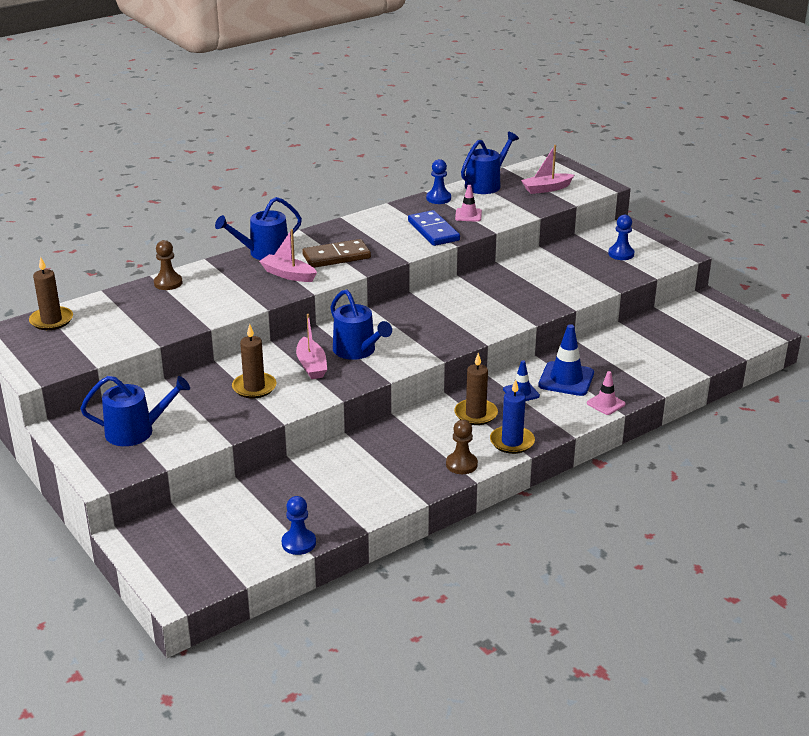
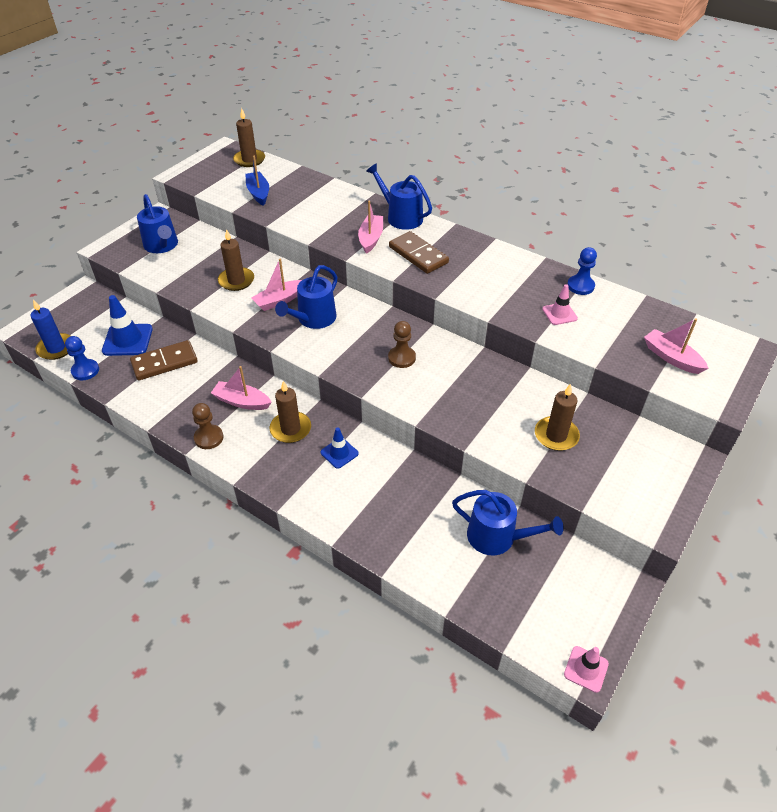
camera: 70 degrees right, 15 degrees up
brown pawn [154,240,182,290] -> brown pawn moved to [388,321,416,368]
blue domino [408,210,460,246] -> none
blue watering can [461,132,519,194] -> blue watering can moved to [452,490,564,556]
blue candle [490,379,535,454] -> blue candle moved to [31,300,71,360]
blue traffic cone [538,324,594,396] -> blue traffic cone moved to [102,295,153,356]
pink traffic cone [587,371,625,415] -> pink traffic cone moved to [564,646,609,693]
blue pawn [608,215,635,260] -> none
none -> brown domino [130,340,198,380]
none -> pink boat [211,366,272,410]
none -> blue boat [245,156,269,206]
none -> brown candle [535,384,580,451]

